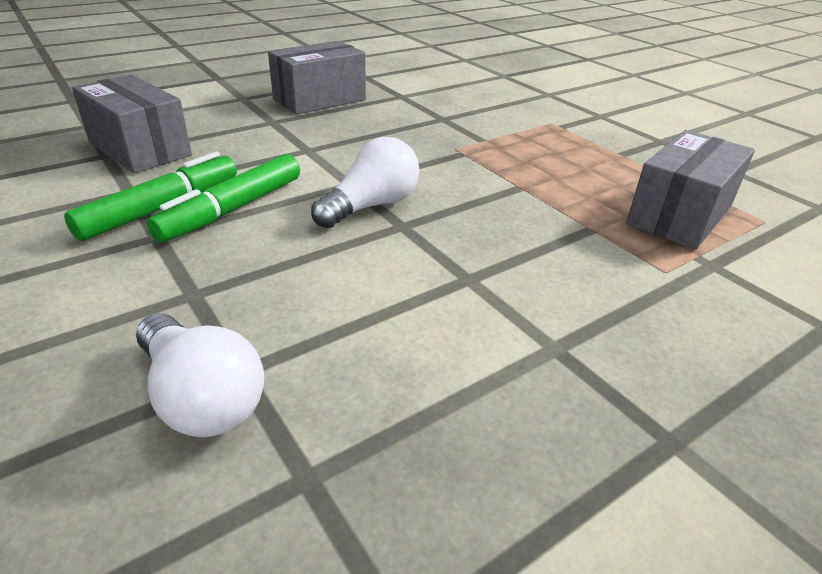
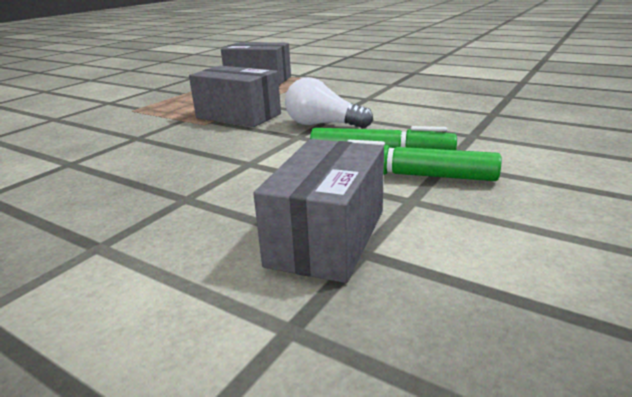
camera: 110 degrees left, 10 degrees down
white light bulb [136,313,265,437] -> none
grey box [268,41,366,114] -> grey box moved to [189,66,281,127]

